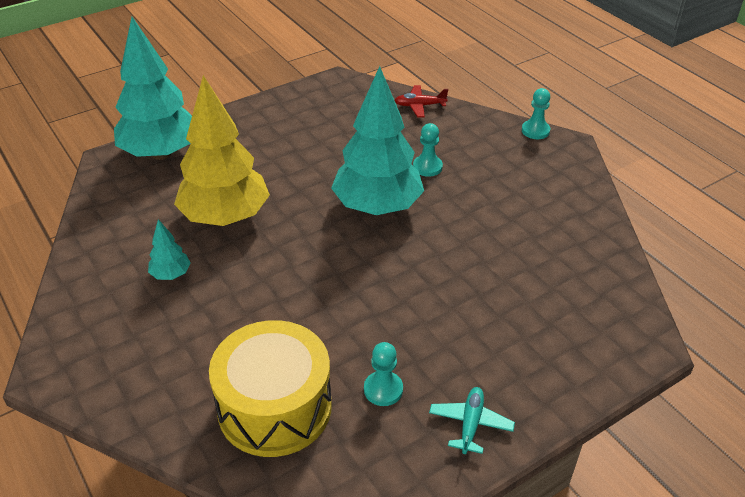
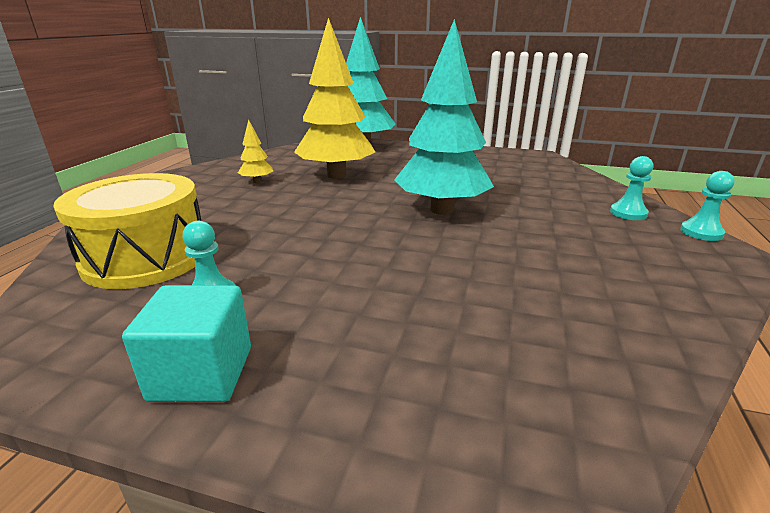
camera: 50 degrees right, 15 degrees down
turquoise tree [148,219,191,280] -> yellow tree [238,119,273,183]
red plane [394,85,448,118] -> none
turquoise pawn [413,123,443,177] -> turquoise pawn moved to [610,156,653,220]
turquoise plane [429,387,515,454] -> turquoise cube [122,285,251,402]

